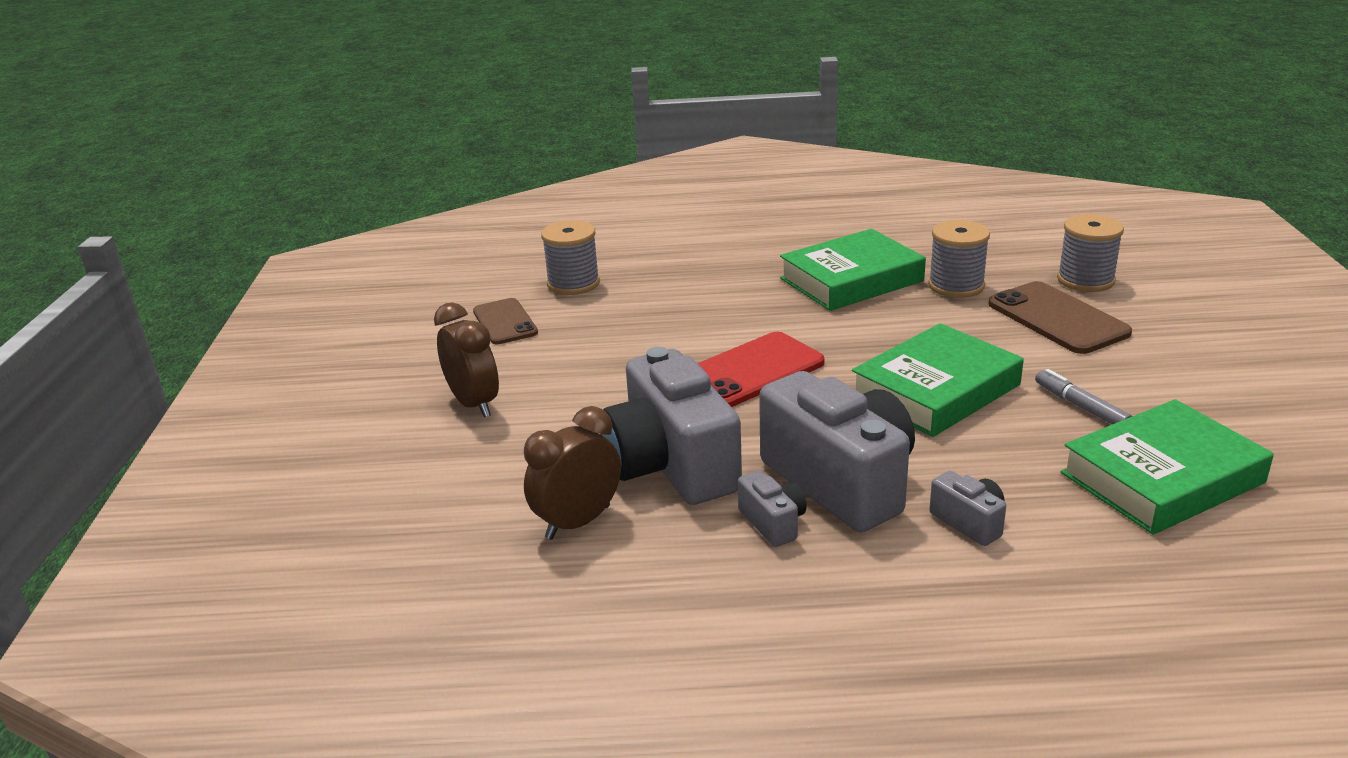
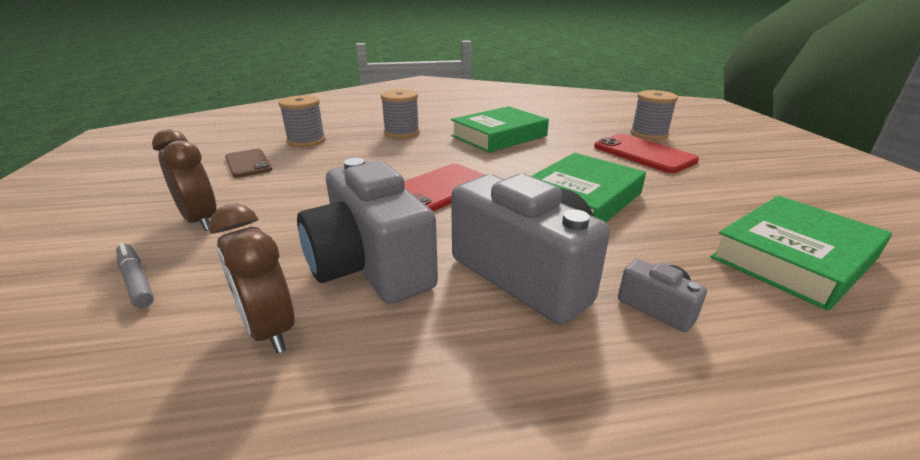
camera: 10 degrees left, 0 degrees up
brown clock [524,406,621,540] -> brown clock turned 75 degrees counterclockwise [209,204,295,353]
grey camera [738,470,807,547] -> none
grey spool [928,220,990,298] -> grey spool moved to [381,89,420,139]
brown phone [989,281,1132,354] -> red phone [594,134,699,173]
grey marker [1035,369,1132,424] -> grey marker moved to [116,242,154,308]

